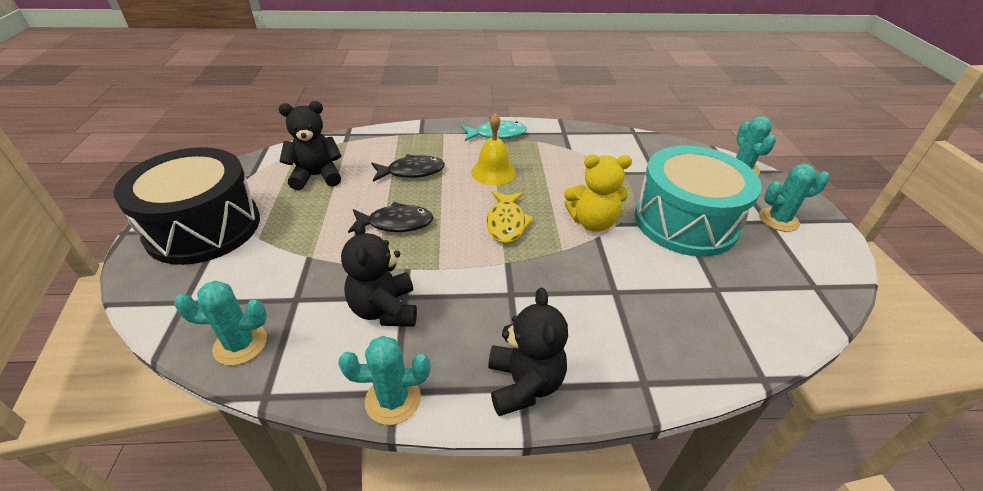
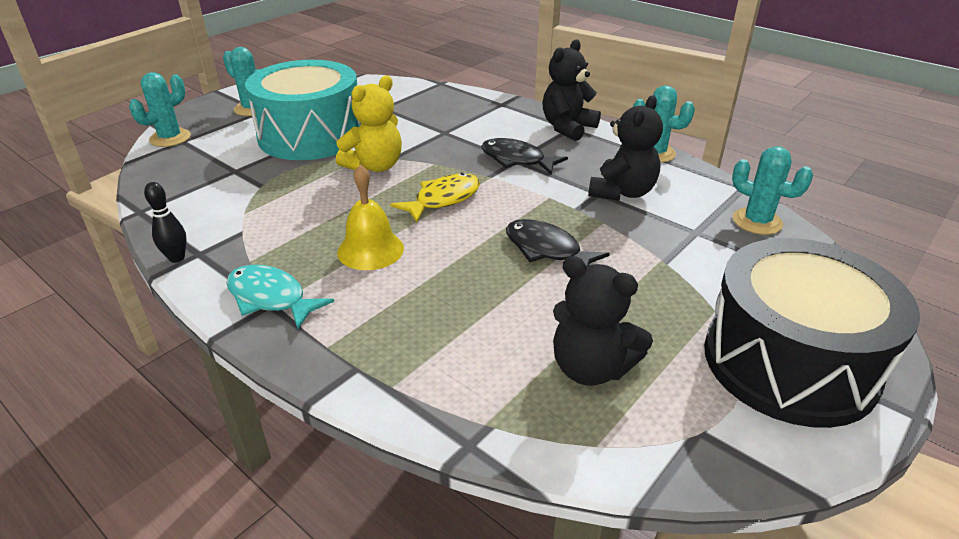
camera: 135 degrees left, 5 degrees down
black fish [371,154,445,182] -> black fish moved to [481,138,568,175]
yellow teddy bear [564,154,632,232] -> yellow teddy bear turned 90 degrees clockwise [336,76,402,172]
none -> black bowling pin [144,182,187,263]

